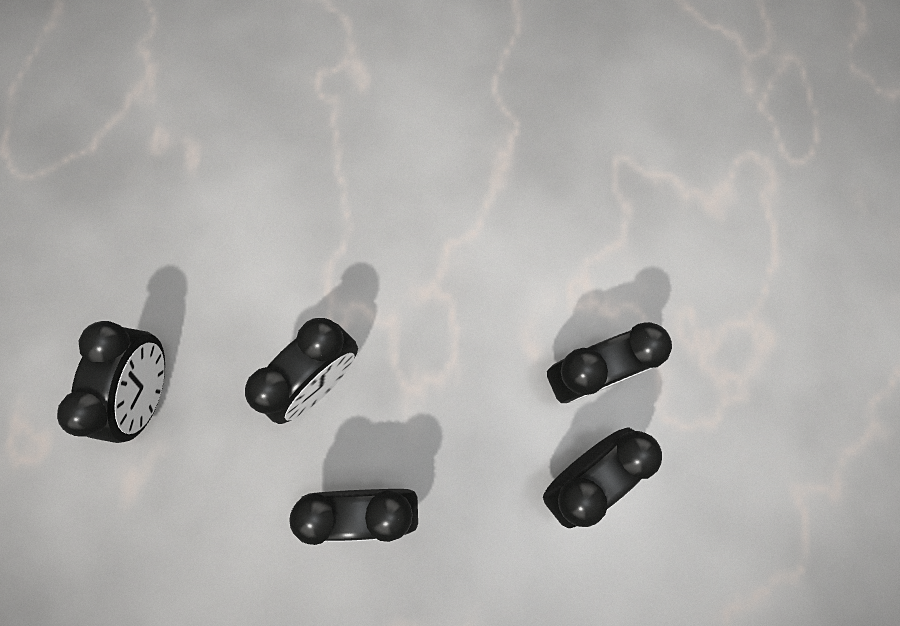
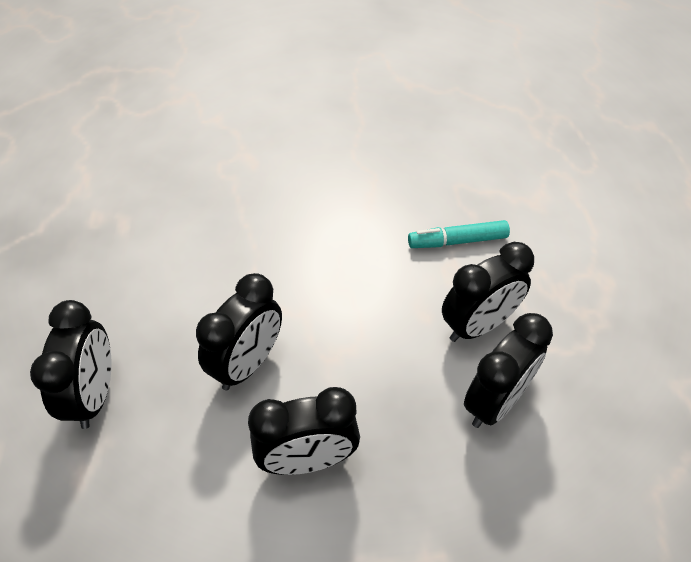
camera: 10 degrees left, 25 degrees down
none -> turquoise marker [408,220,510,248]

